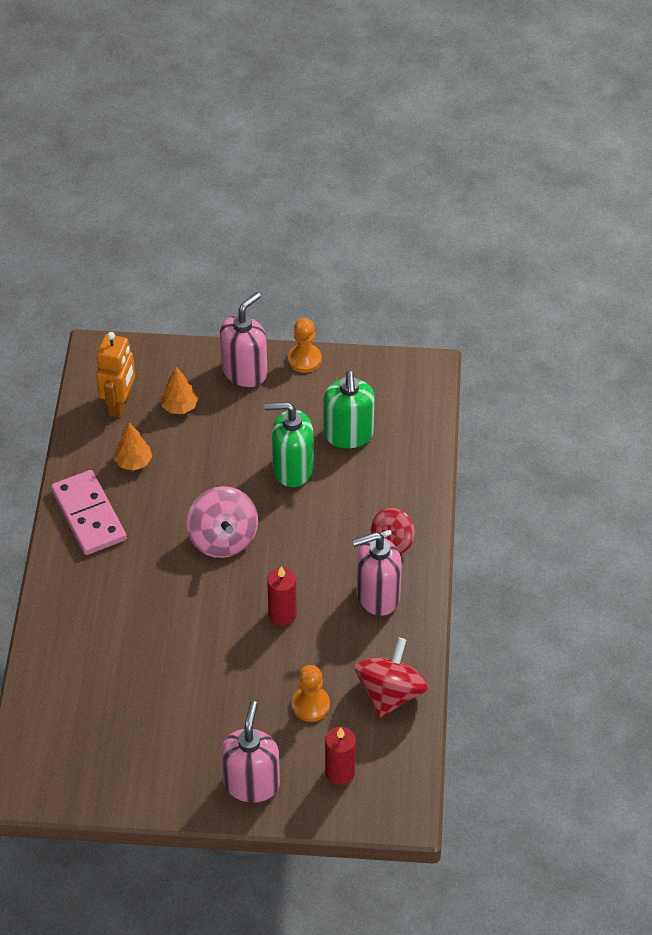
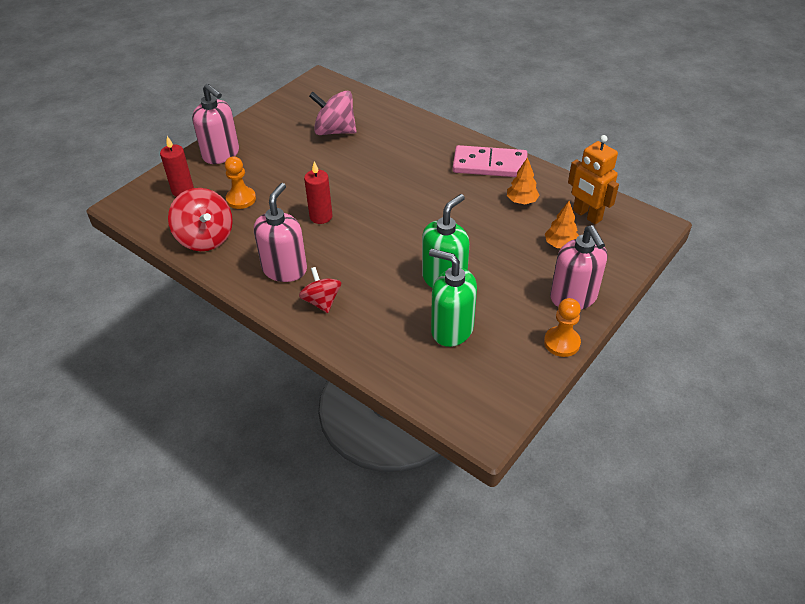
camera: 125 degrees right, 5 degrees down
pink spinning top [186,486,258,558] -> pink spinning top moved to [309,91,357,135]

